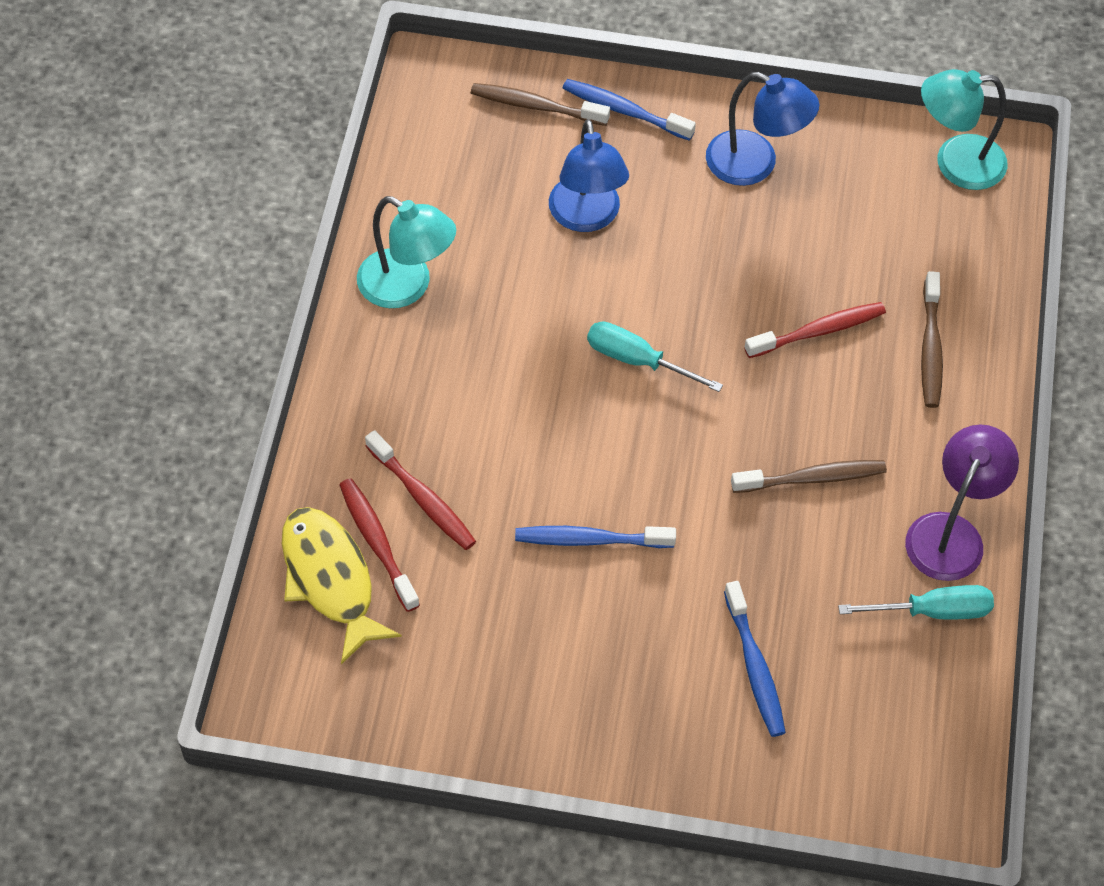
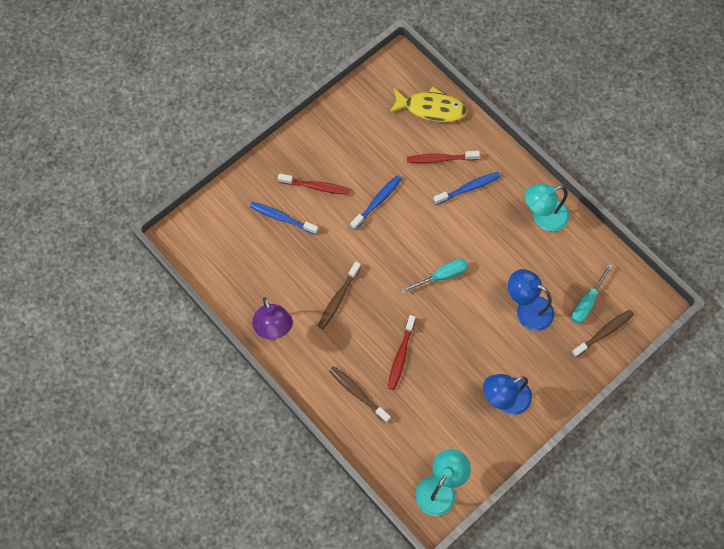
camera: 130 degrees right, 10 degrees up
red toothbrush [339,479,420,612] -> red toothbrush moved to [278,174,351,195]
blue toothbrush [563,79,696,141] -> blue toothbrush moved to [433,172,501,205]
turquoise screwdriver [838,585,994,620] -> turquoise screwdriver moved to [571,264,613,324]

